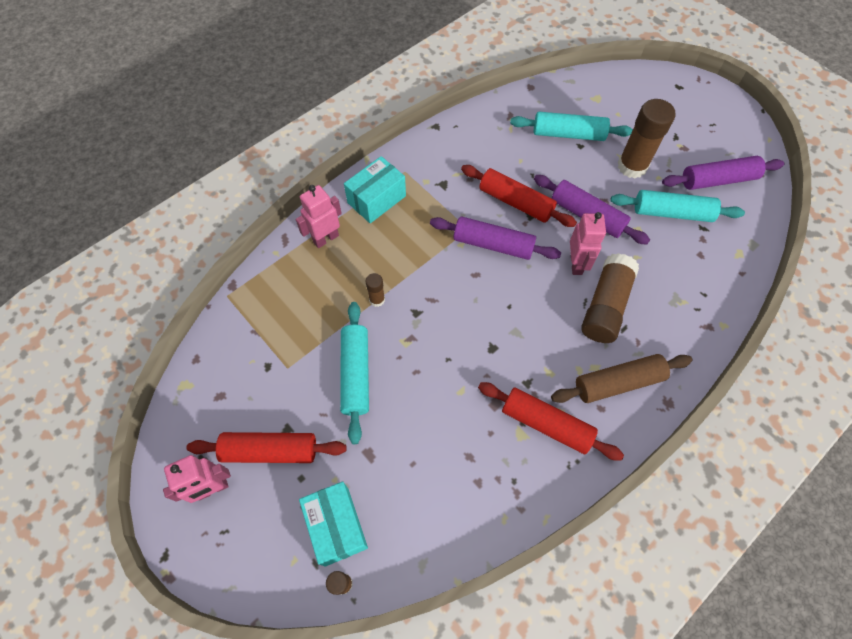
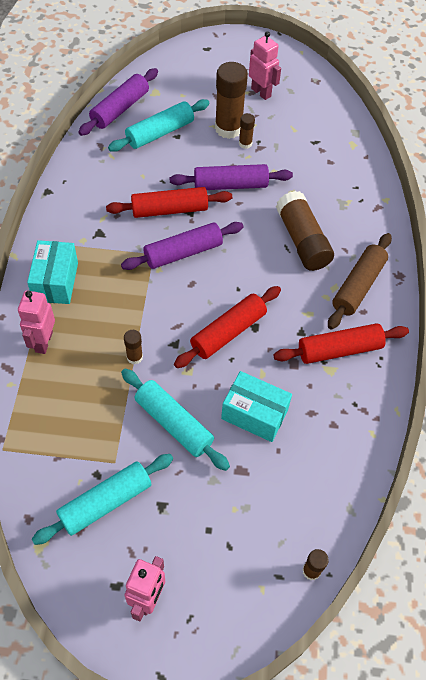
camera: 45 degrees left, 5 degrees down
red rolling pin [186,432,347,463] -> red rolling pin moved to [174,286,281,368]
turquoise box [299,482,368,566] -> turquoise box moved to [221,371,292,442]
pink robot [570,212,606,275] -> pink robot moved to [249,31,281,100]
turquoise rolling pin [610,190,745,222] -> turquoise rolling pin moved to [32,454,173,545]
purple rolling pin [662,156,784,190] -> purple rolling pin moved to [78,68,158,136]
none -> brown glue stick [239,113,255,149]

